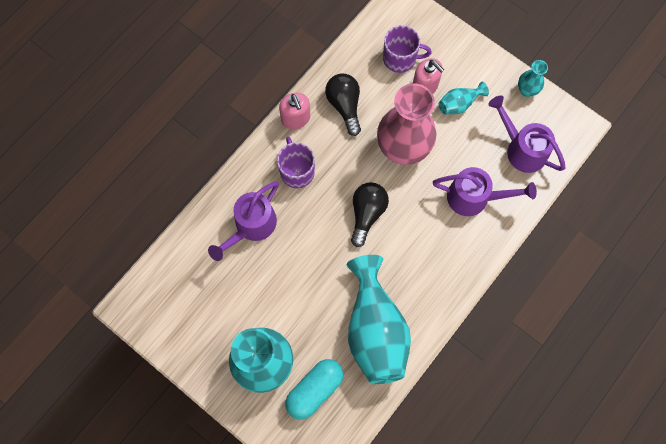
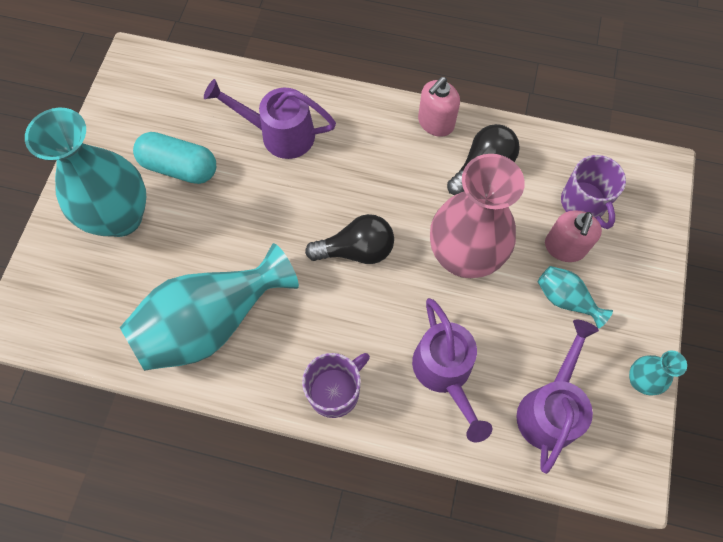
camera: 65 degrees right, 5 degrees down
purple mug [277,136,315,188] -> purple mug moved to [302,353,370,418]
turquoise capsule [285,359,343,420] -> turquoise capsule moved to [133,132,216,184]

